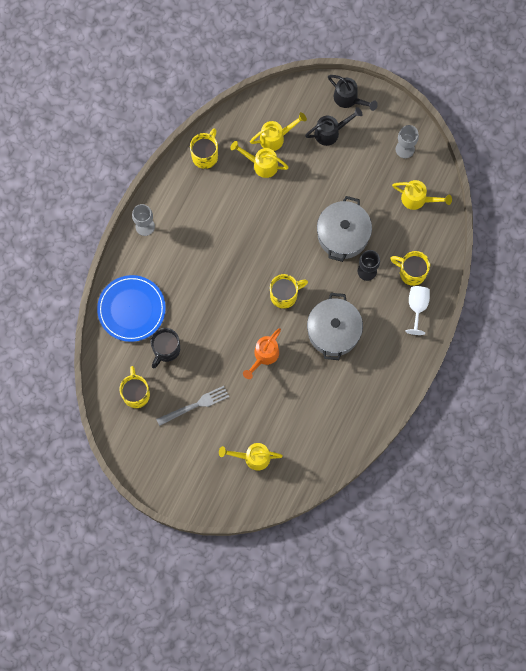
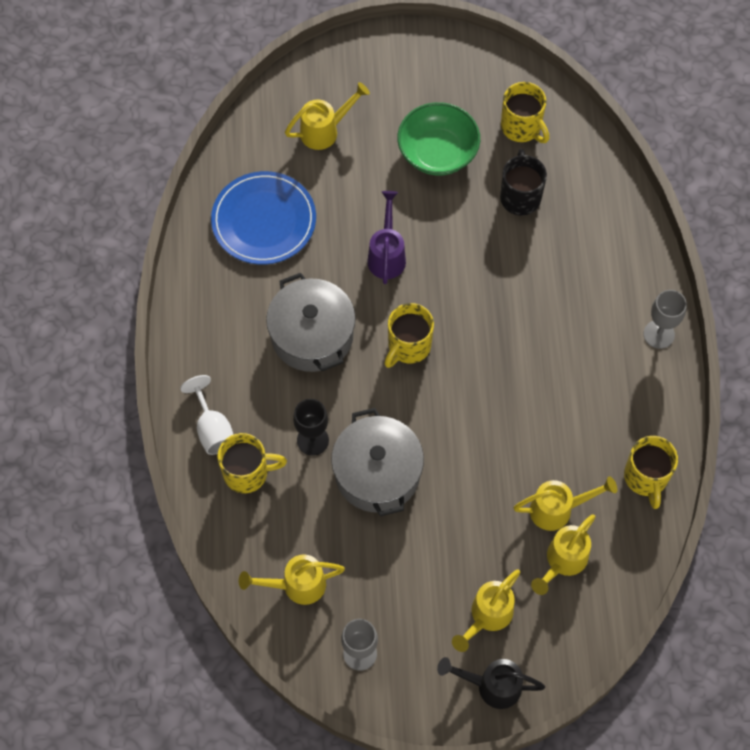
camera: 150 degrees right, 10 degrees down
blue plate [97,275,166,342] -> blue plate moved to [211,171,316,264]
grey fork [156,386,229,426] -> green bowl [397,102,480,175]
orange watering can [243,328,281,379] -> purple watering can [367,191,406,284]
black watering can [305,107,363,146] -> yellow watering can [452,570,520,652]

